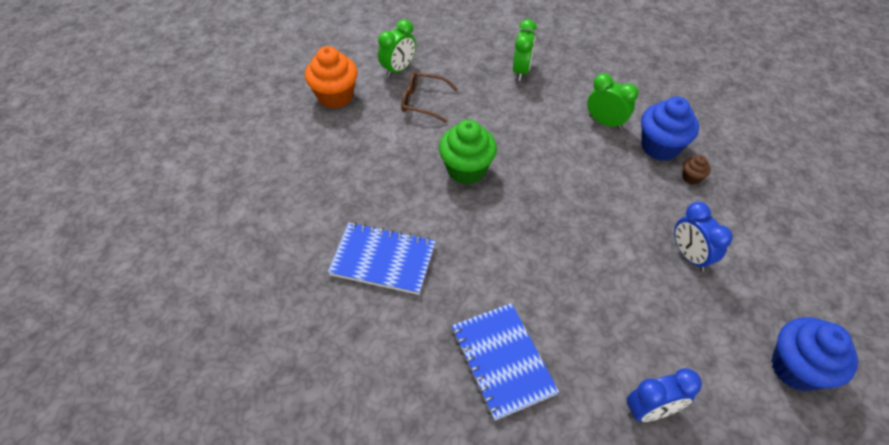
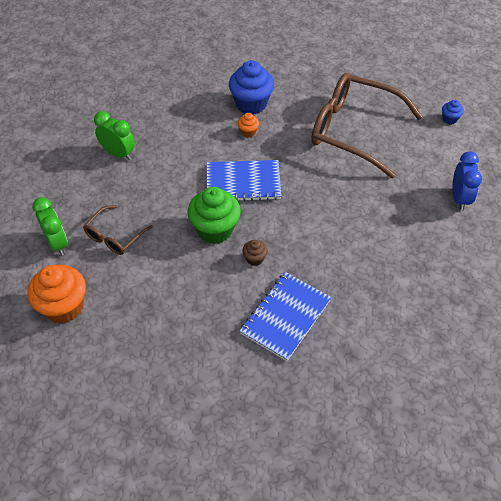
camera: 70 degrees left, 0 degrees up
blue notebook [452,303,559,421] -> blue notebook moved to [207,160,282,201]
green clock [587,73,639,130] -> none
blue clock [674,202,733,272] -> brown glasses [311,73,423,178]
brown cupcake [682,155,711,185] -> brown cupcake moved to [242,240,267,266]
blue cupcake [771,317,858,391] -> blue cupcake [442,100,464,124], size x0.47
none -> orange cupcake [237,113,259,138]

